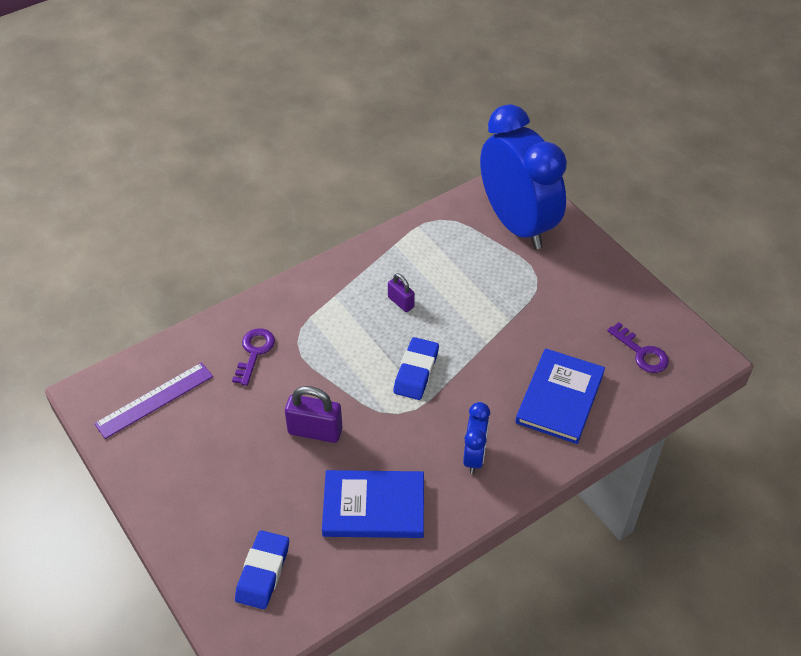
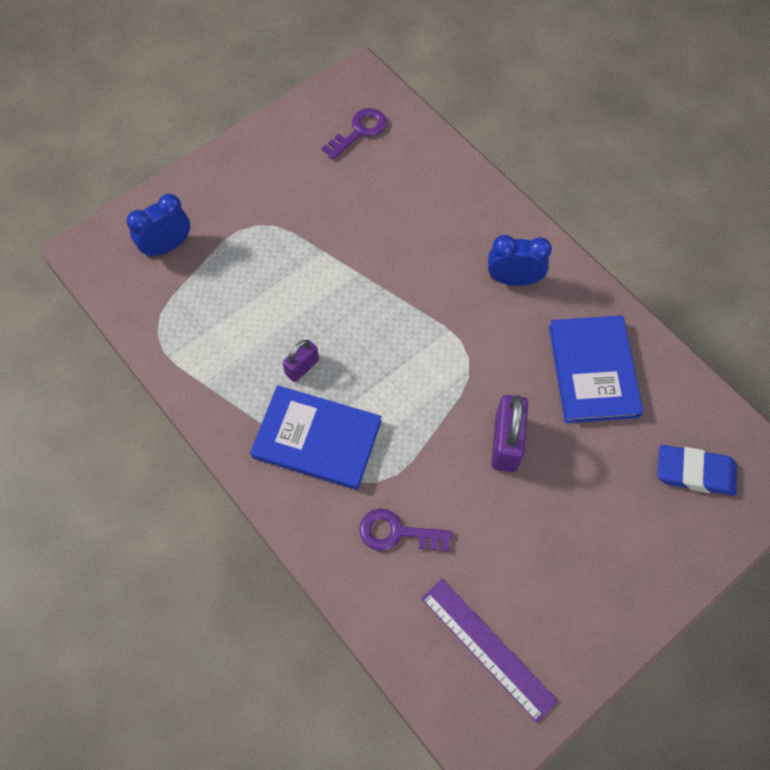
camera: 95 degrees left, 15 degrees up
blue eraser [393,337,439,400] -> none
blue clock [480,104,567,249] -> blue clock [127,194,190,258], size x0.44
blue book [515,348,605,444] -> blue book moved to [250,385,382,490]

